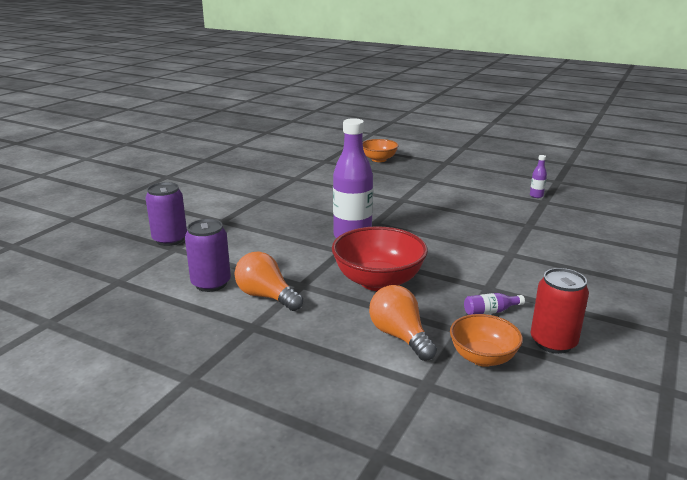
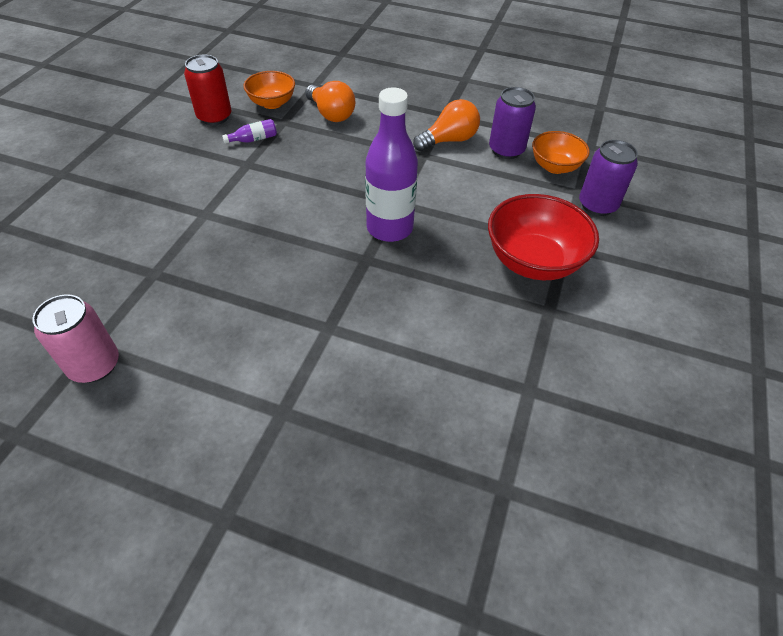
camera: 170 degrees right, 25 degrees up
orange light bulb [235,251,303,311] -> orange light bulb turned 60 degrees counterclockwise [413,99,480,151]
red bowl [332,226,428,291] -> red bowl moved to [488,194,599,280]
orange bowl [363,139,399,162] -> orange bowl moved to [532,131,590,174]
purple bottle [530,155,547,198] -> pink can [32,294,119,383]

